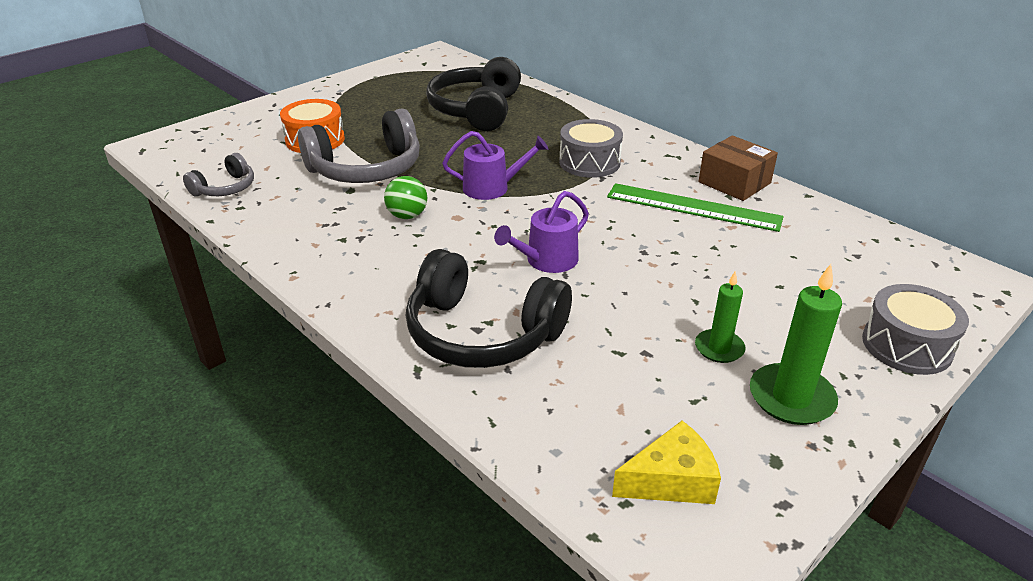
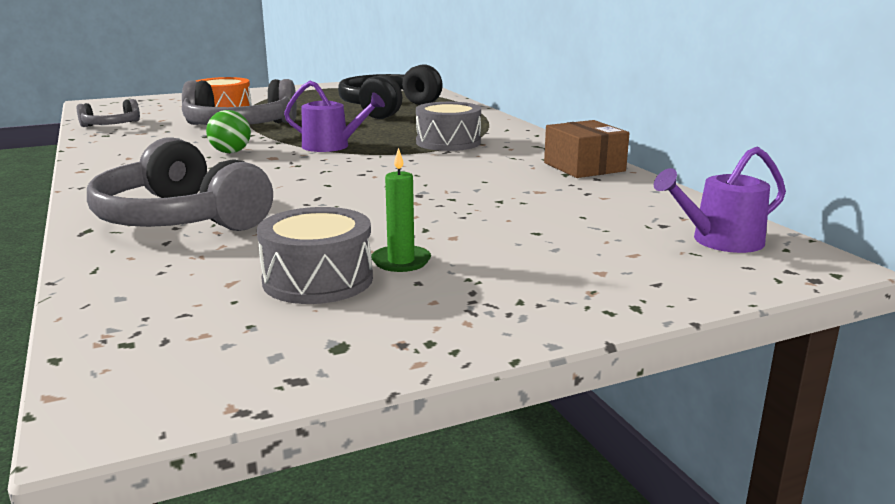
camera: 20 degrees right, 15 degrees down
black headphones [406,249,572,368] -> grey headphones [87,137,273,231]
purple watering can [494,191,589,273] -> purple watering can moved to [654,147,786,253]
green ruler [607,183,784,232] -> none
yellow cheese [612,421,721,504] -> none
green candle [750,264,842,425] -> none
grey drum [862,284,969,375] -> grey drum moved to [257,207,373,304]

